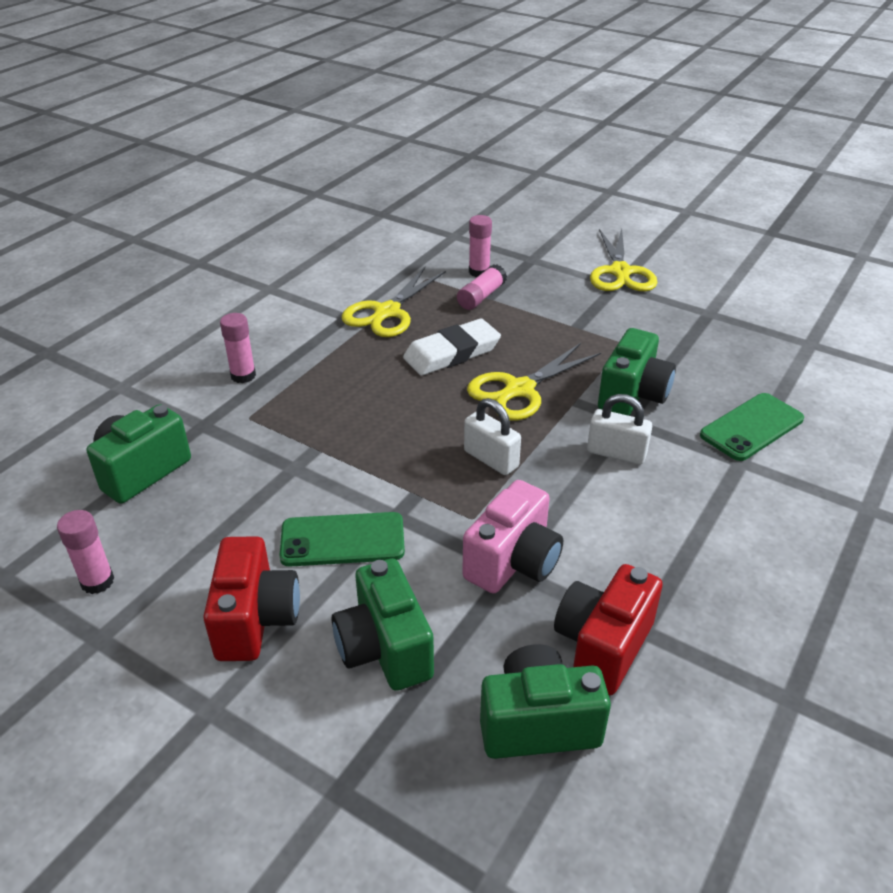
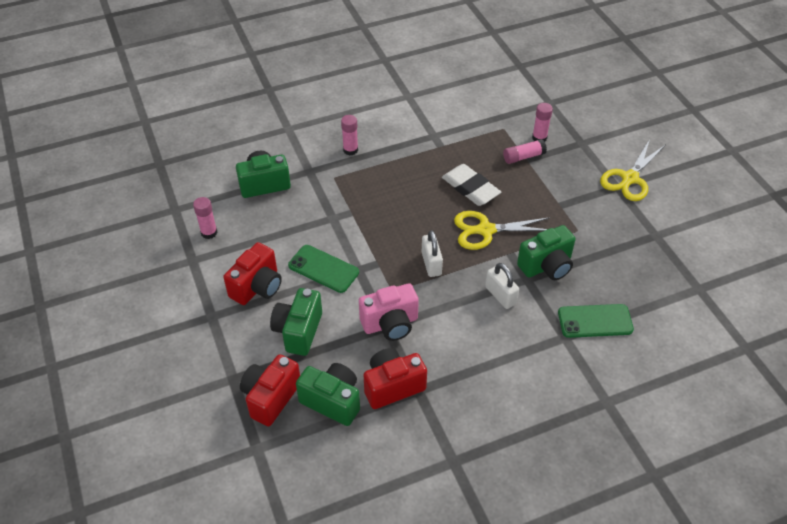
camera: 35 degrees right, 10 degrees up
yellow scissors [341,267,446,337] -> none
white eraser [403,318,501,376] -> white eraser turned 45 degrees clockwise [442,164,501,206]
none -> red camera [240,354,300,427]

